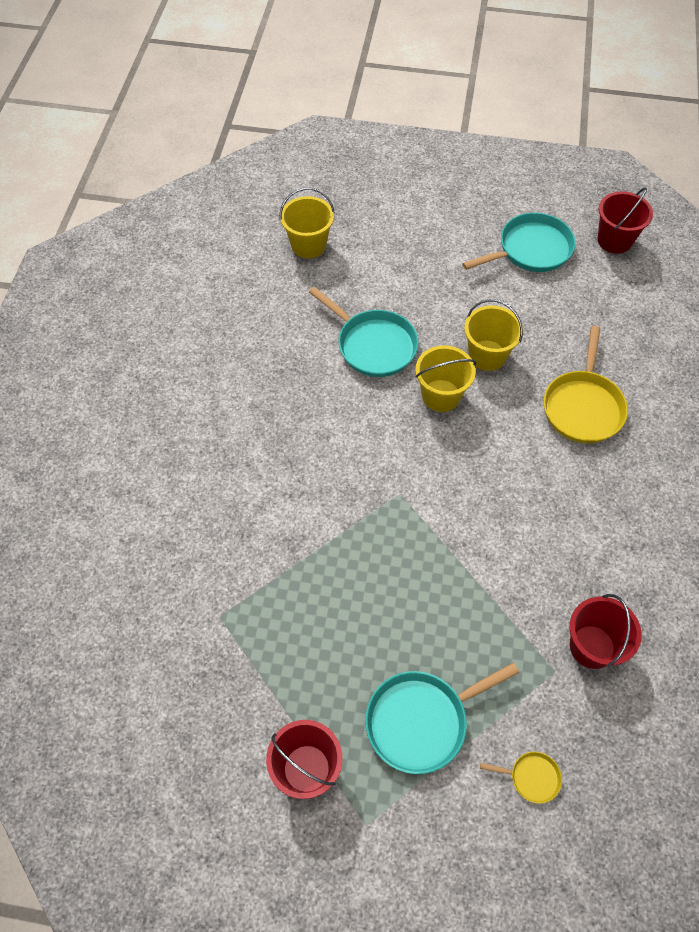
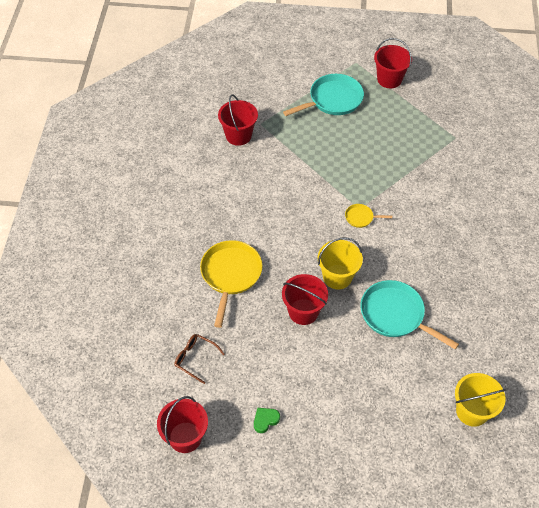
camera: 175 degrees right, 5 degrees down
turquoise pan [462,213,576,272] -> green heart [254,408,280,433]
yellow bucket [464,299,523,371] -> red bucket [282,274,328,325]
yellow pan [480,752,562,804] -> yellow pan moved to [345,204,392,228]
none -> brown glasses [174,334,225,384]

